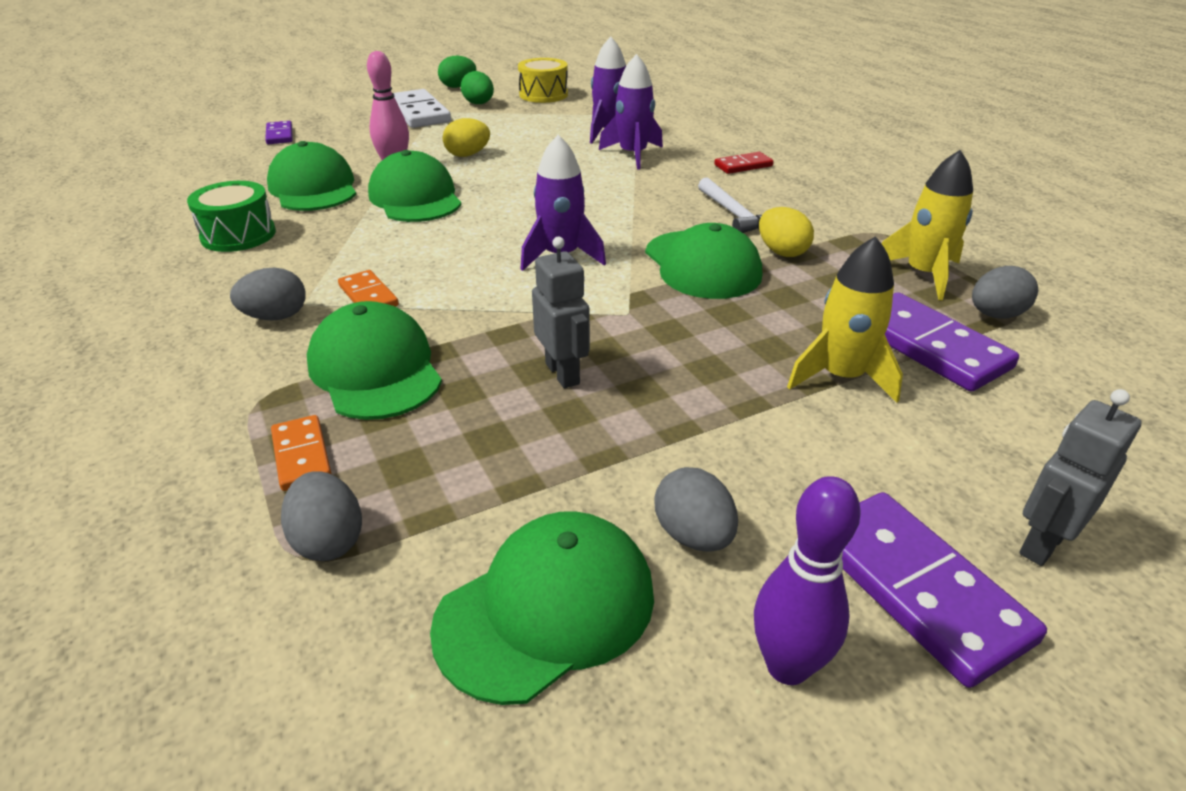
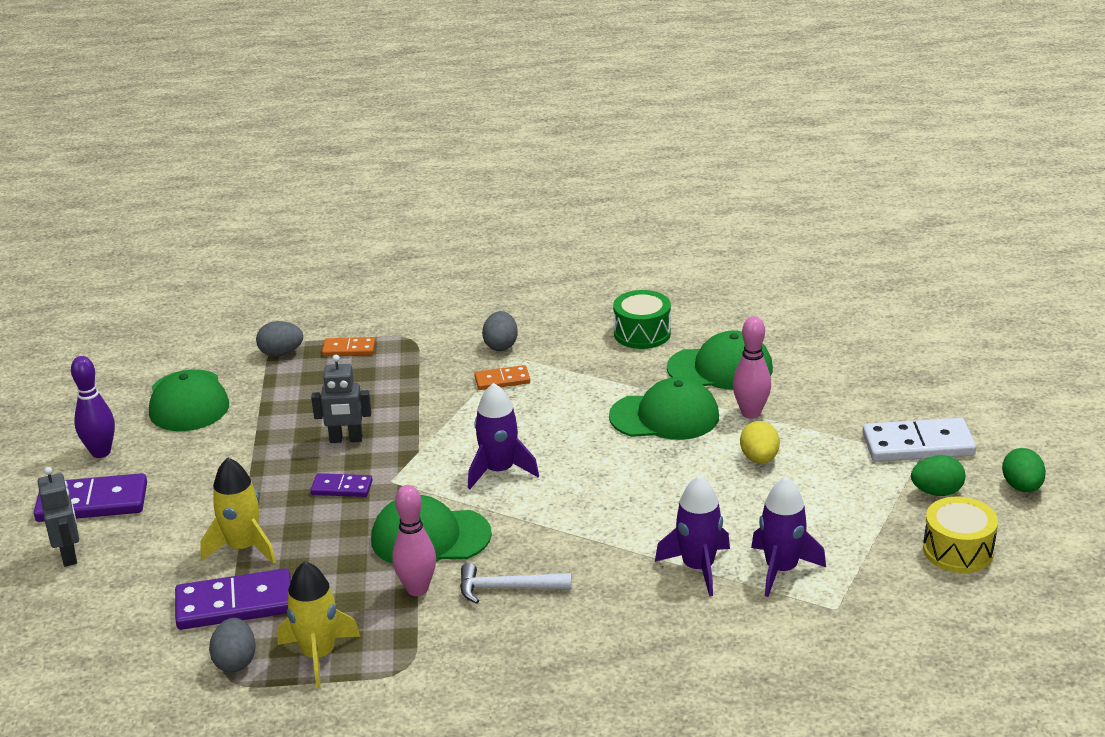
camera: 115 degrees right, 5 degrees down
purple domino [265,121,292,144] -> purple domino moved to [310,473,372,497]
green cap [307,301,442,420] -> none
grey egg [654,467,738,552] -> none
red domino [714,152,774,174] -> none
yellow egg [759,207,814,257] -> pink bowling pin [392,485,436,596]

